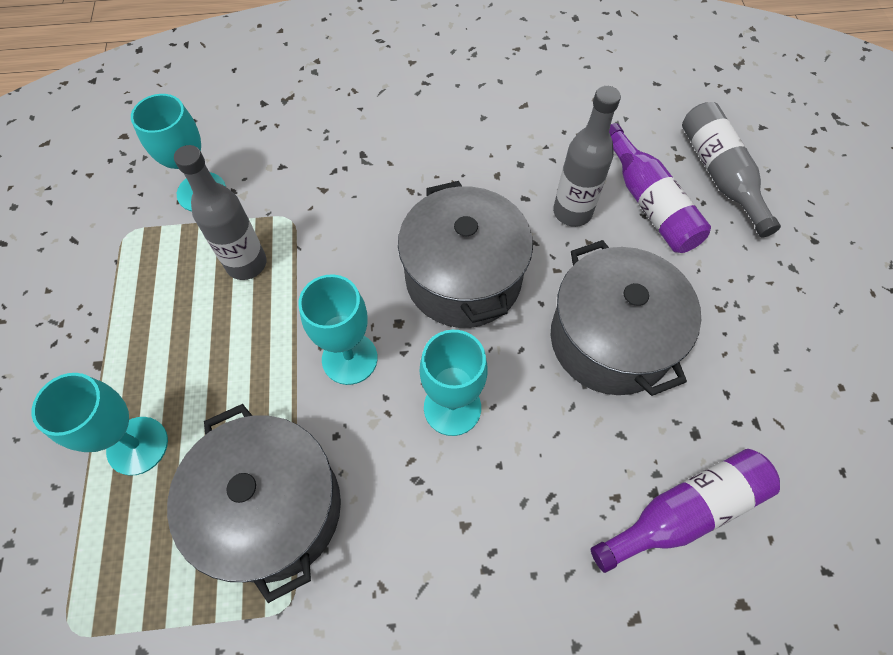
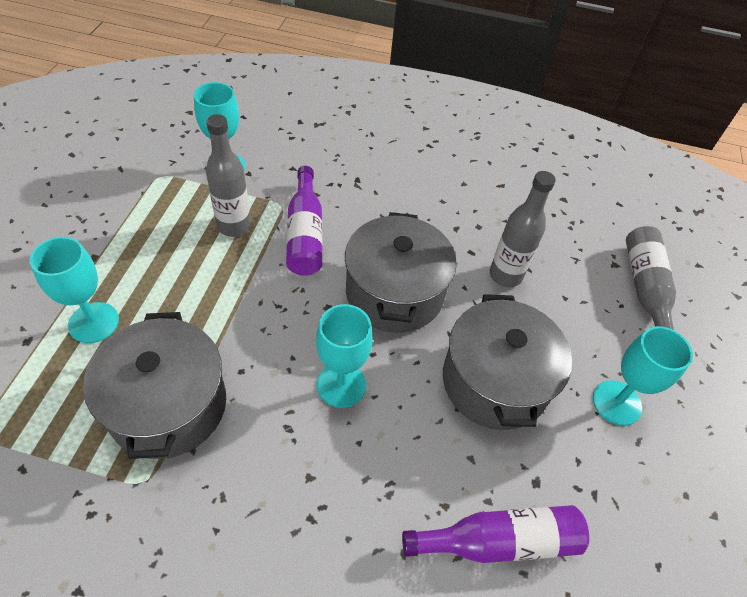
camera: 15 degrees right, 10 degrees down
turquoise goblet [298,274,378,385] -> turquoise goblet moved to [593,326,693,426]
purple bottle [609,123,711,253] -> purple bottle moved to [286,166,323,276]

